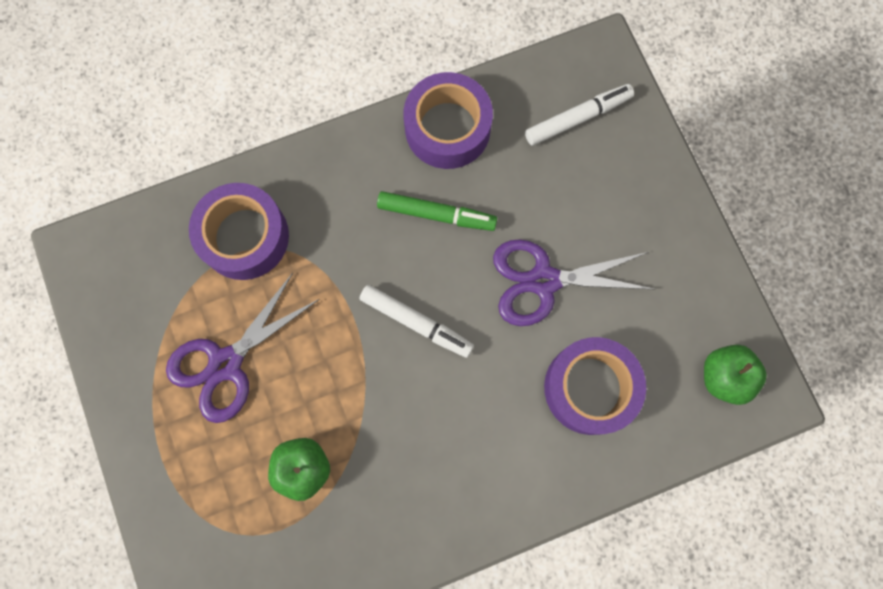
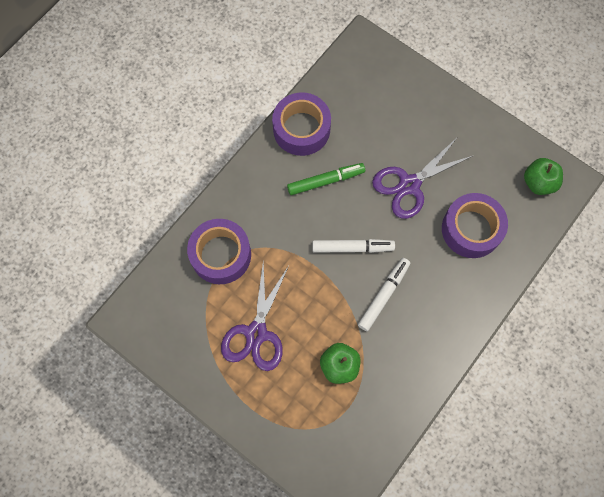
camera: 30 degrees left, 5 degrees down
white marker [525,84,634,146] -> white marker moved to [358,258,410,331]

